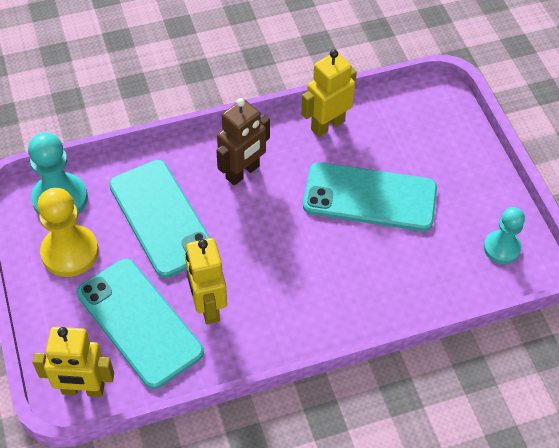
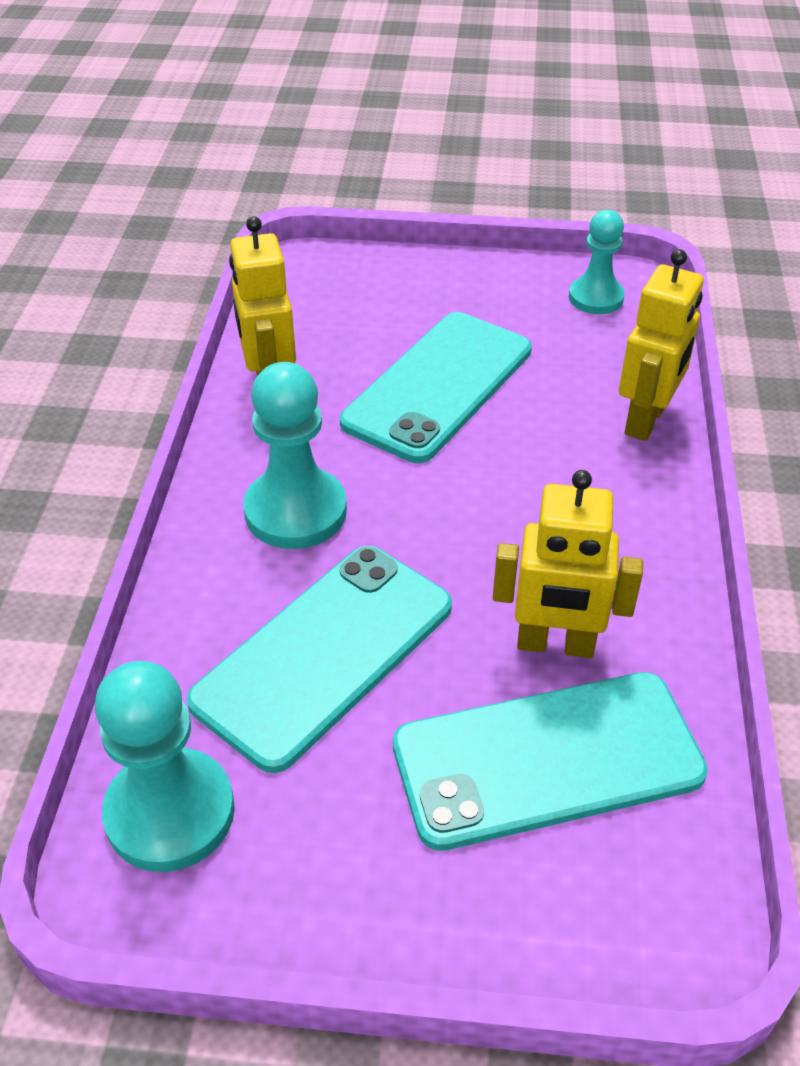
camera: 65 degrees left, 10 degrees down
yellow robot [32,327,114,397] -> yellow robot moved to [619,249,704,441]
yellow pawn [37,188,99,277] -> none
turquoise phone [109,160,210,278] -> turquoise phone turned 45 degrees counterclockwise [187,546,452,773]
brown robot [216,98,270,185] -> turquoise pawn [243,362,347,549]

